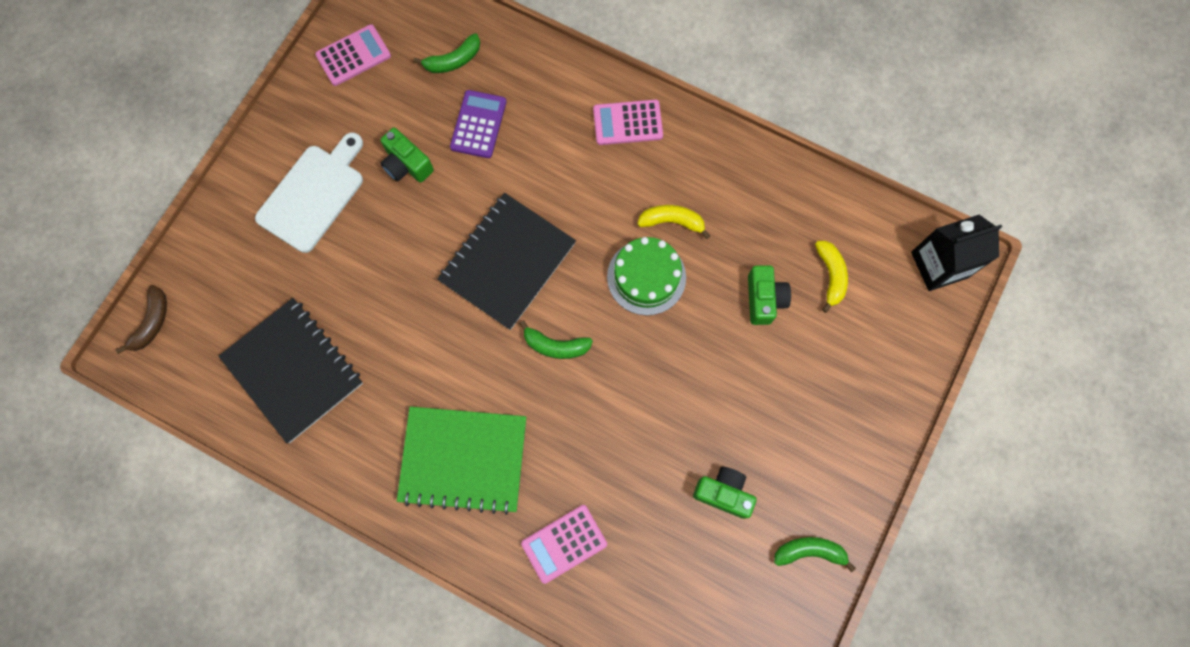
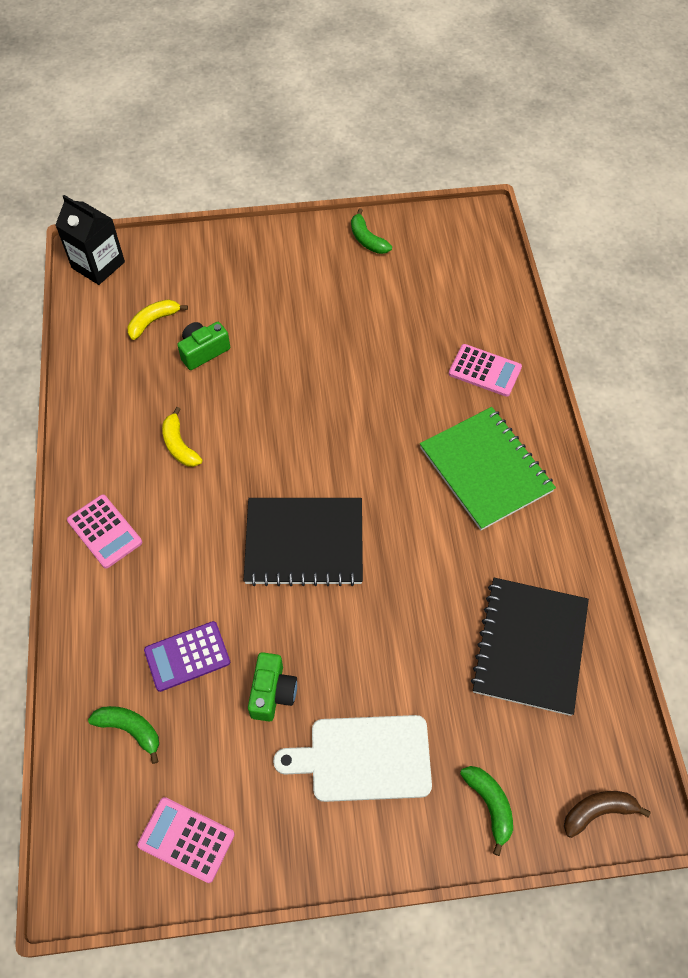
camera: 125 degrees left, 15 degrees down
green banana [519,320,593,359] -> green banana moved to [460,766,513,856]
green cake [607,237,686,316] -> none
green camera [693,467,757,519] -> none

